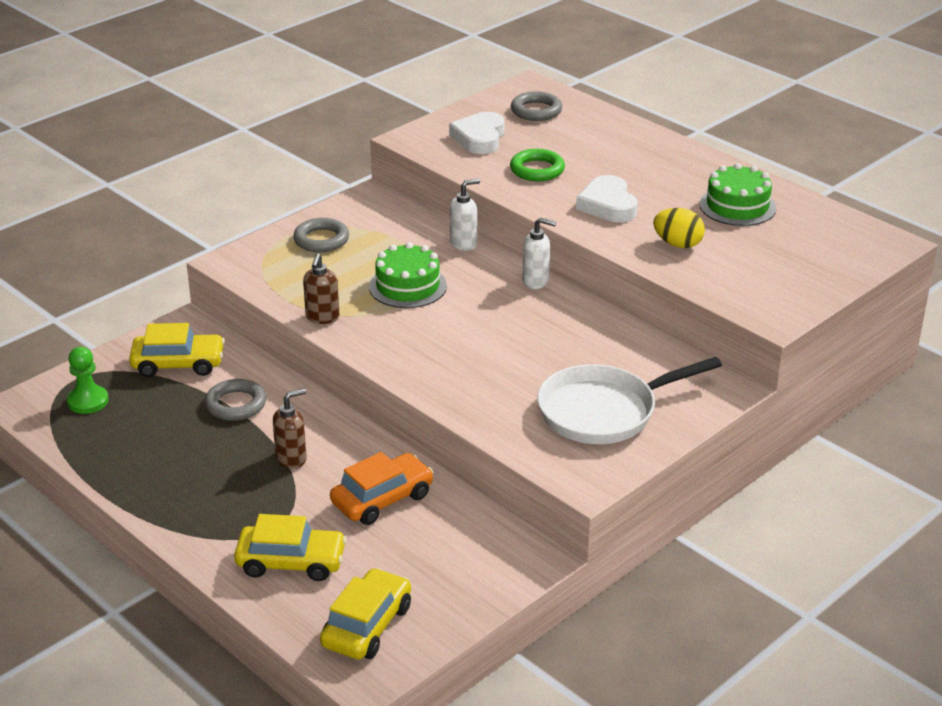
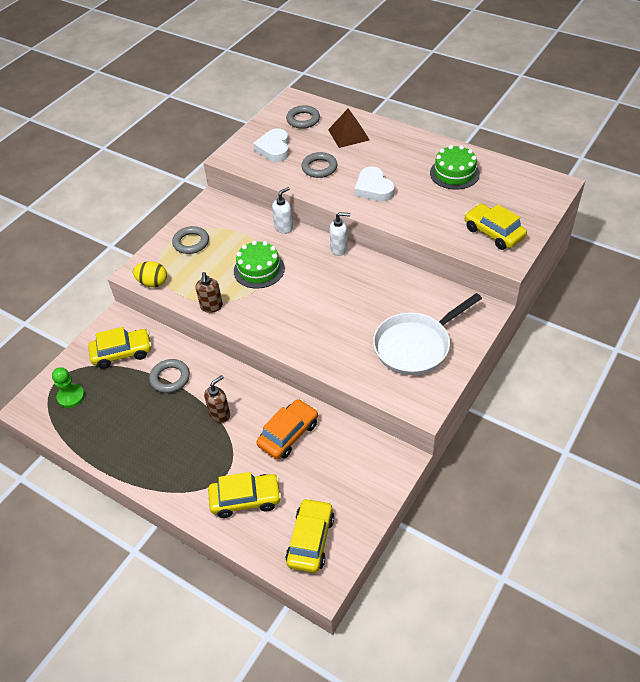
camera: 10 degrees left, 15 degrees up
green ring [510,149,565,181] -> grey ring [301,152,338,178]
yellow egg [653,208,705,248] -> yellow egg moved to [133,261,167,287]
none -> brown pyramid [328,108,370,148]
none -> yellow car [465,204,527,250]

